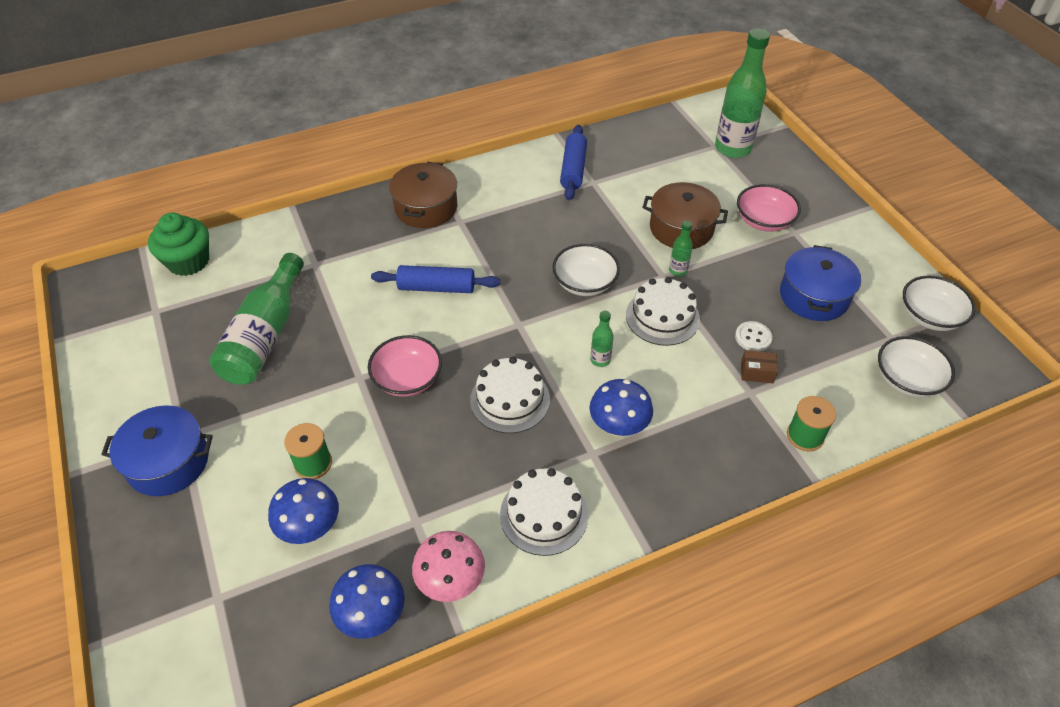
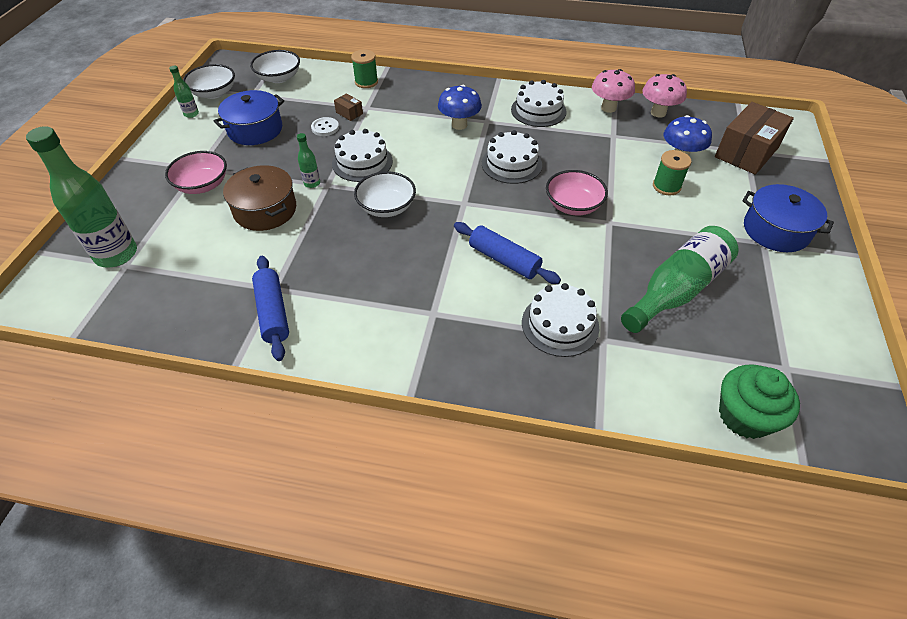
camera: 145 degrees left, 0 degrees up
blue mushroom [329,564,405,639] -> pink mushroom [642,74,687,117]
brown pot [389,162,457,228] -> none
blue rolling pin [560,125,587,200] -> blue rolling pin turned 60 degrees counterclockwise [252,256,289,361]
green bottle [590,311,614,367] -> green bottle moved to [169,66,199,118]
none -> white cake [522,283,599,357]
none -> brown box [715,102,794,175]

